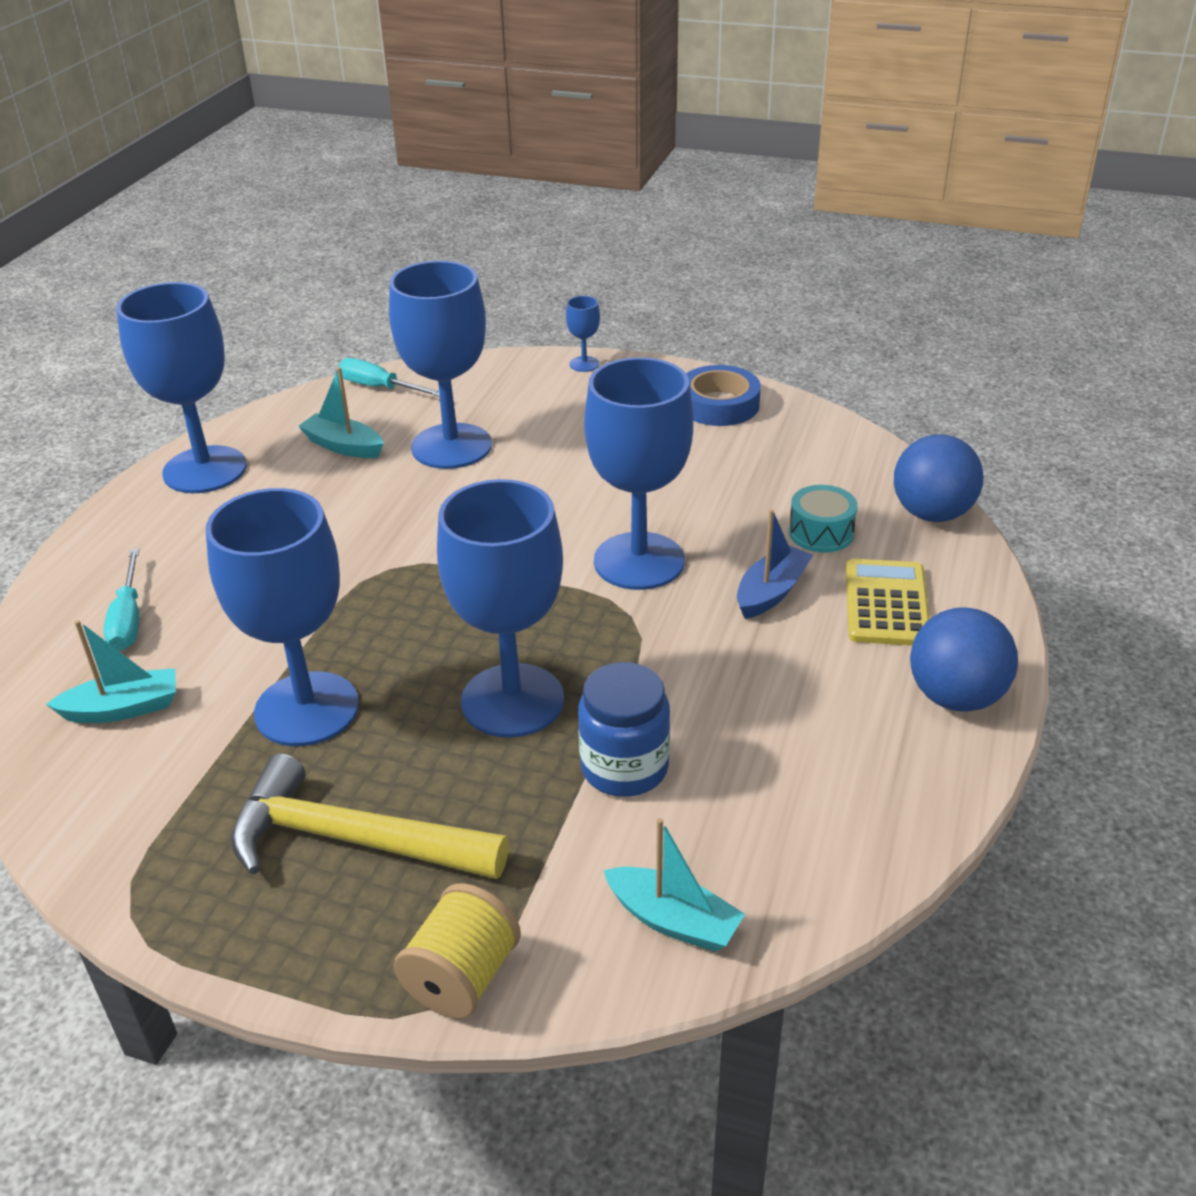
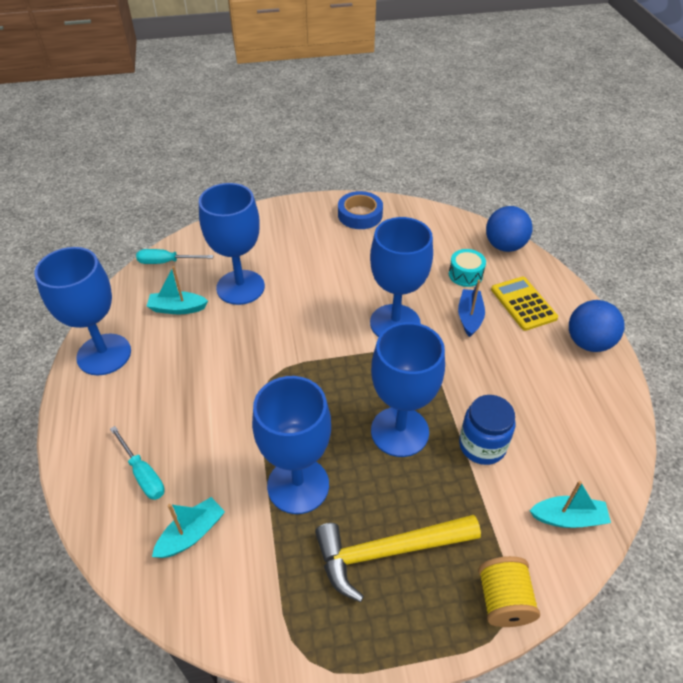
camera: 30 degrees left, 10 degrees up
blue goblet [566,296,600,372] -> none

